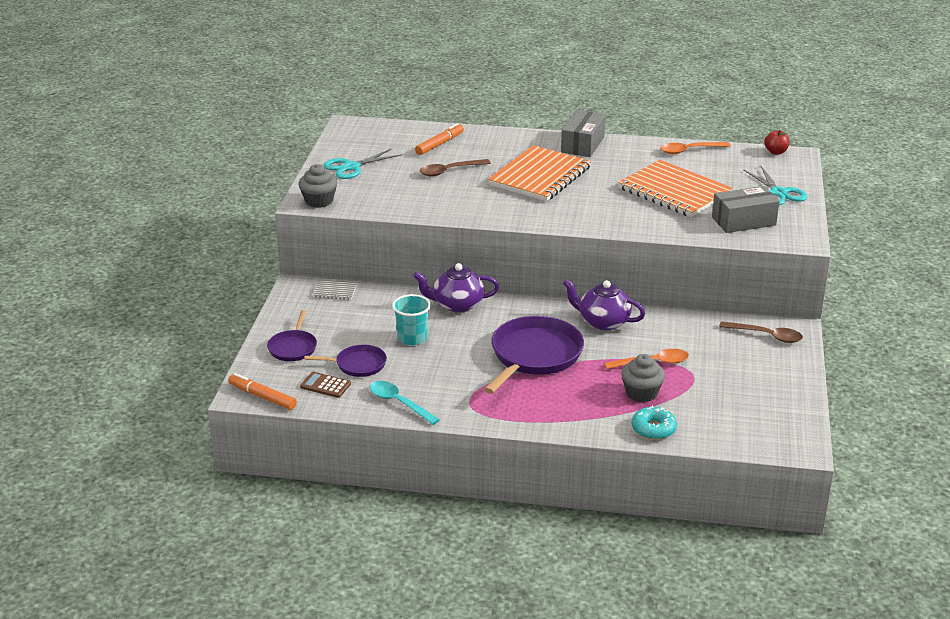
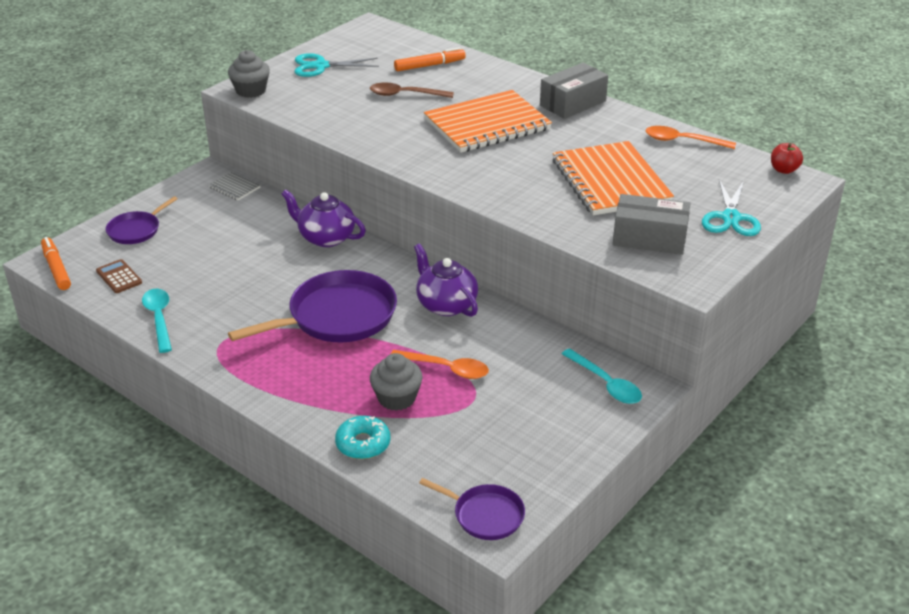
camera: 30 degrees right, 5 degrees up
purple pan [304,344,387,377] -> purple pan moved to [419,478,525,540]
turquoise cup [392,294,431,345] -> none
brown spoon [719,321,803,343] -> turquoise spoon [562,348,642,404]

